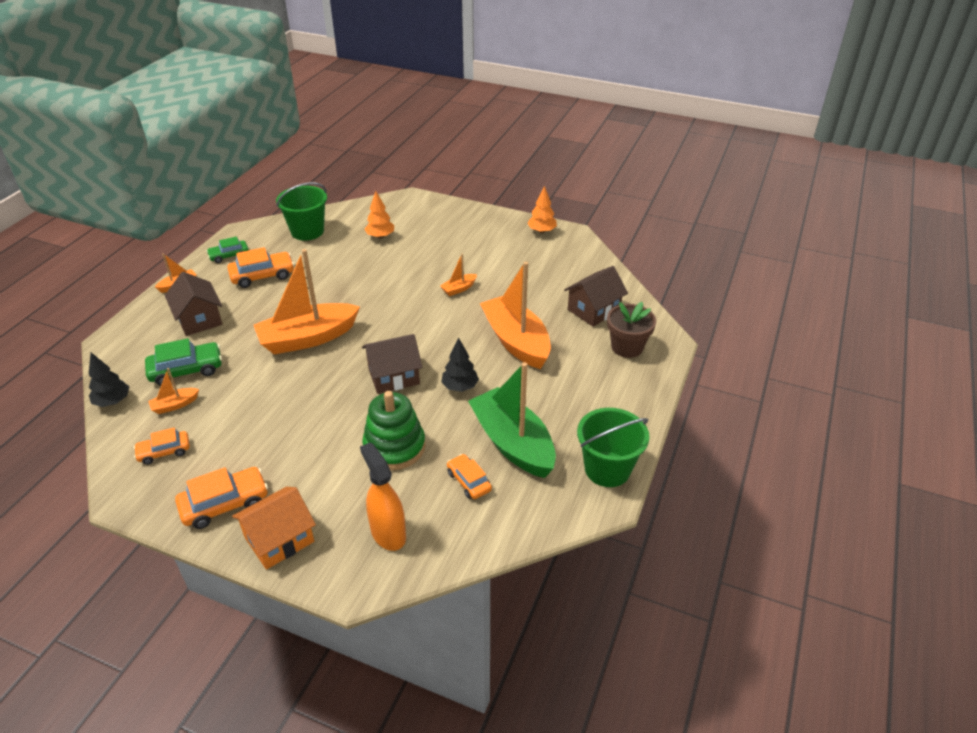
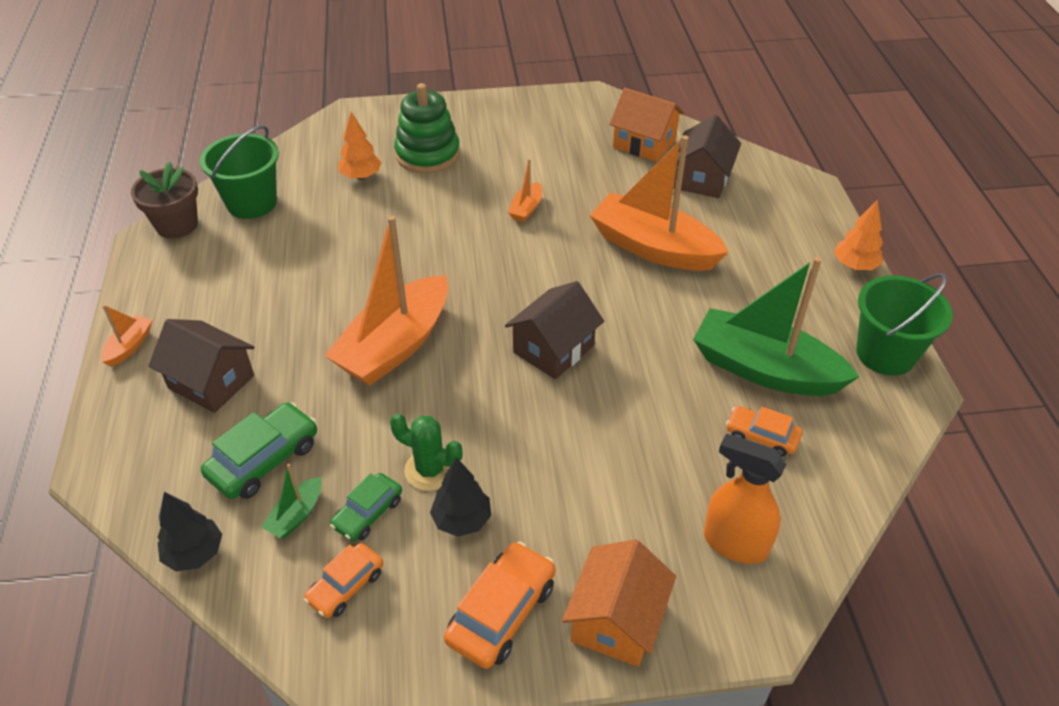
camera: 30 degrees left, 5 degrees up
orange boat [148,368,199,414] -> green boat [261,464,322,539]
green car [206,236,249,263] -> green car moved to [330,473,402,541]
orange car [228,247,294,288] -> none
green stacking toy [362,391,426,470] -> green stacking toy moved to [394,83,460,174]
black tree [441,337,479,392] -> black tree moved to [430,457,491,537]
orange tree [527,186,557,233] -> orange tree moved to [834,200,883,270]
brown flower pot [607,302,656,358] -> brown flower pot moved to [131,162,198,238]
none -> green cactus [390,413,463,491]
none -> orange house [609,88,684,162]

